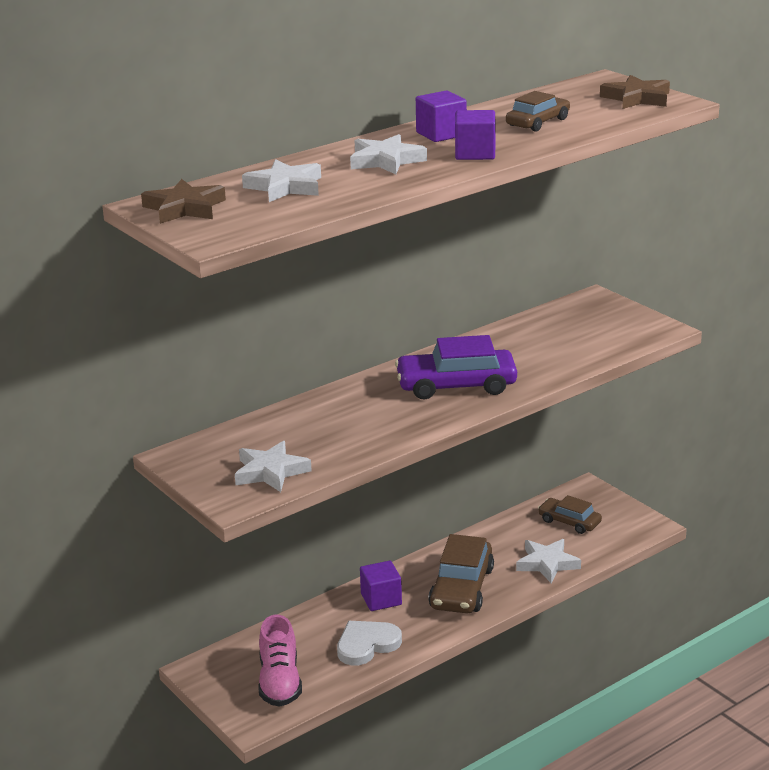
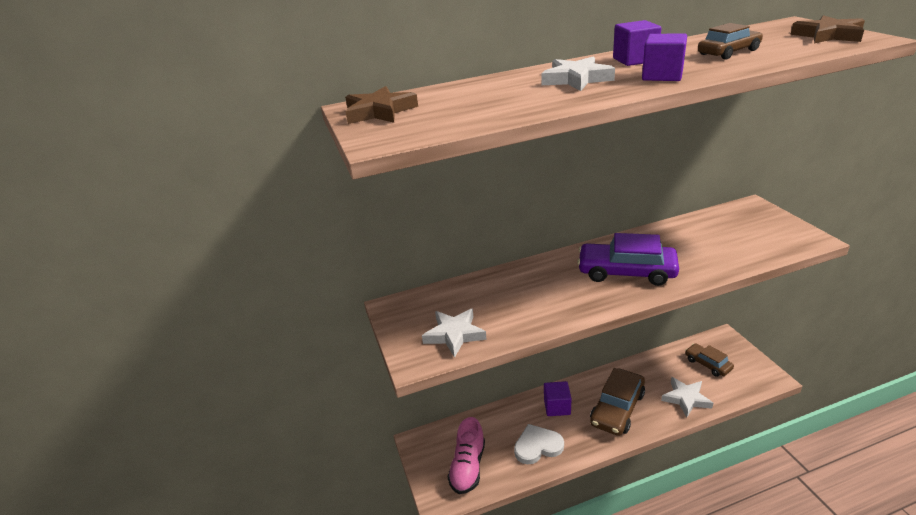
camera: 20 degrees right, 5 degrees up
white star [242,159,321,202] -> none

